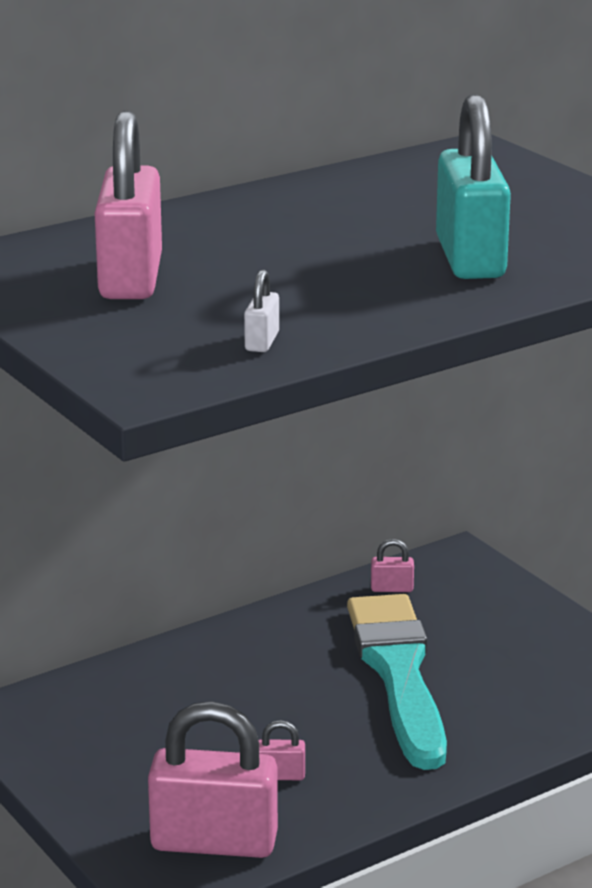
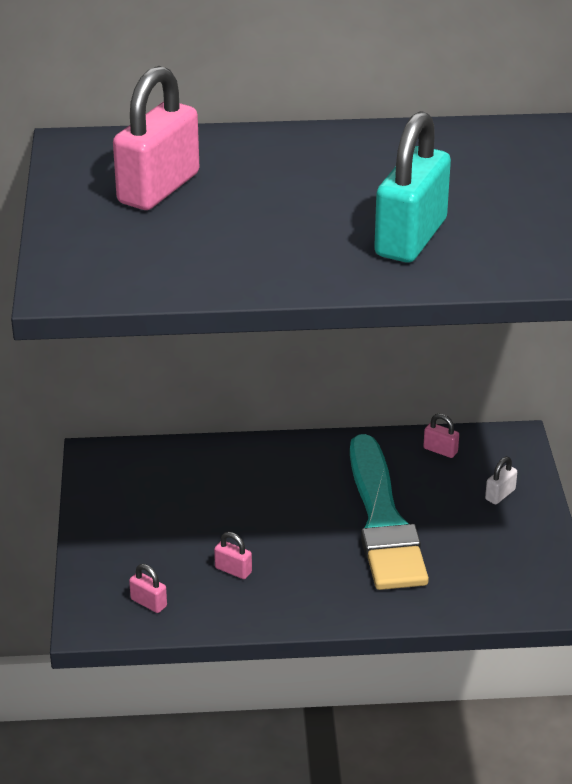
camera: 30 degrees right, 10 degrees up
pink padlock [148,701,278,858] -> pink padlock [129,564,167,613], size x0.41
white padlock [244,269,279,352] -> white padlock moved to [485,457,517,504]
turquoise brush [347,594,447,770] -> turquoise brush turned 150 degrees clockwise [350,434,429,590]

